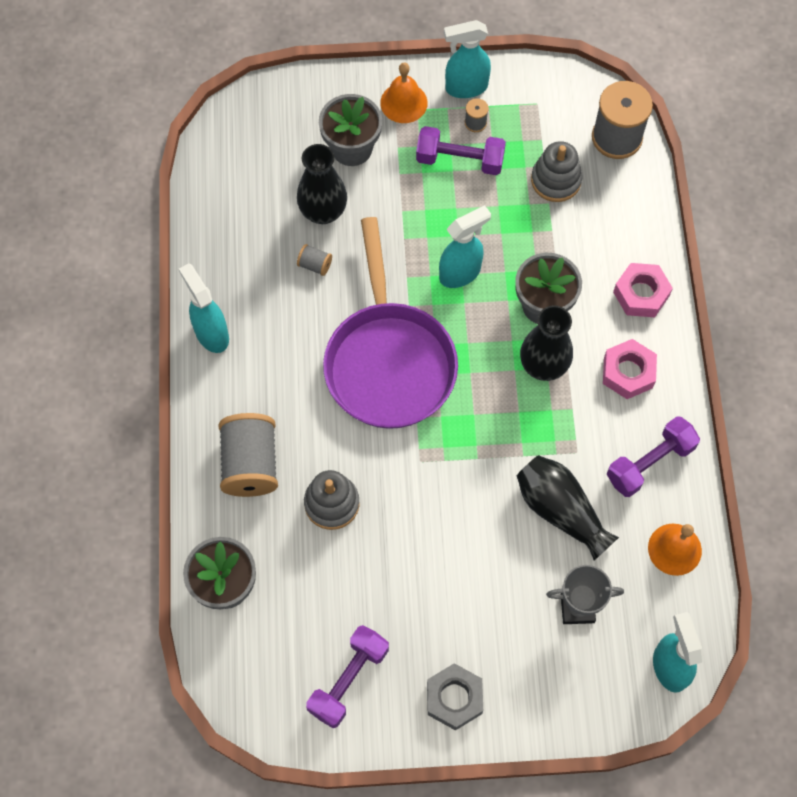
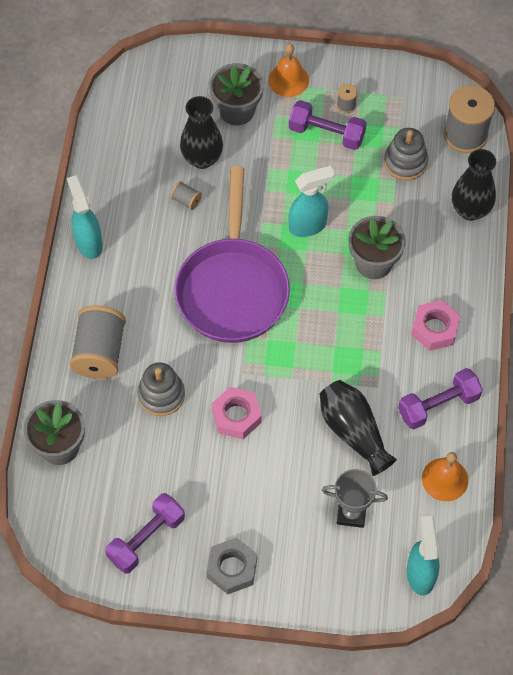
camera: 10 degrees right, 5 degrees down
turquoise spray bottle [444,20,491,98] -> none
black vase [520,305,573,381] -> black vase moved to [452,149,496,221]
pink nut [613,263,673,317] -> pink nut moved to [212,387,262,439]

